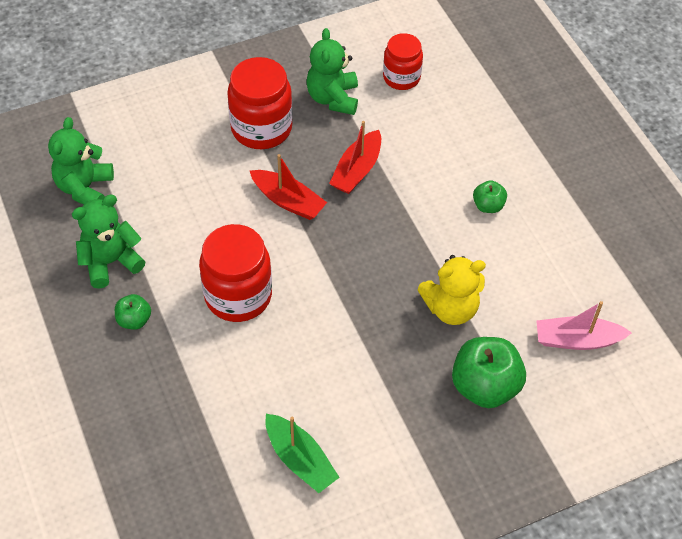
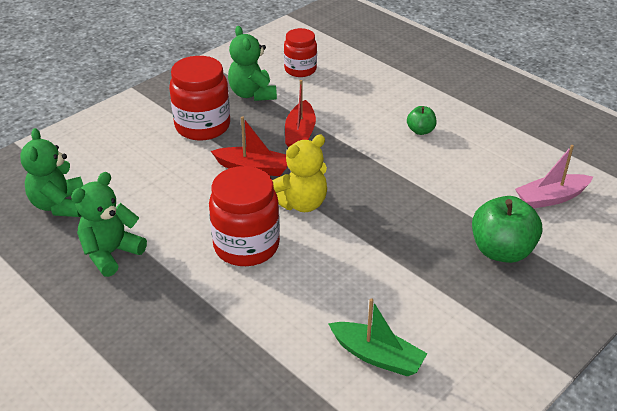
camera: 20 degrees left, 15 degrees down
green apple [115,294,151,330] -> none
yellow teddy bear [418,255,486,325] -> yellow teddy bear moved to [272,135,327,212]

